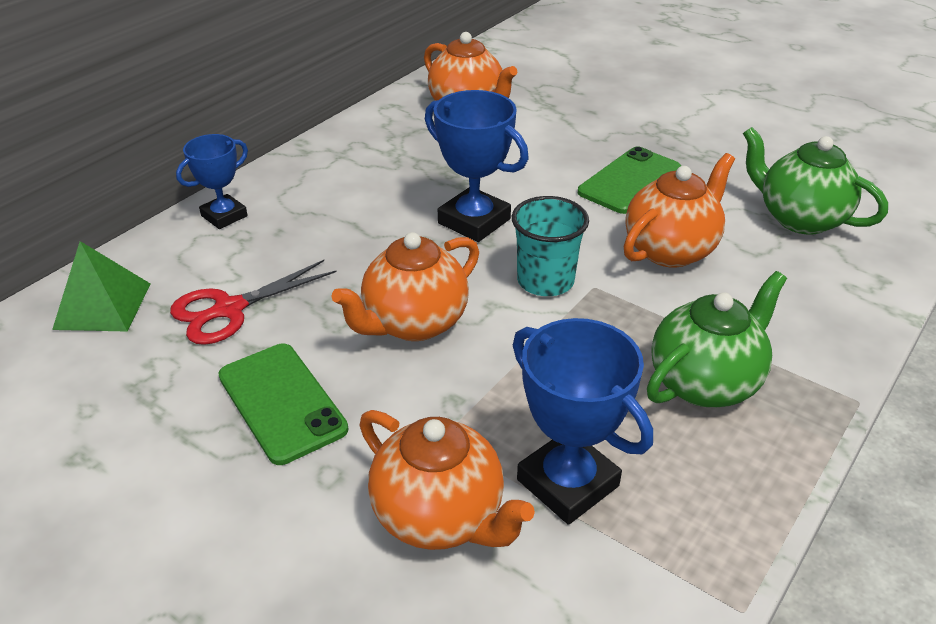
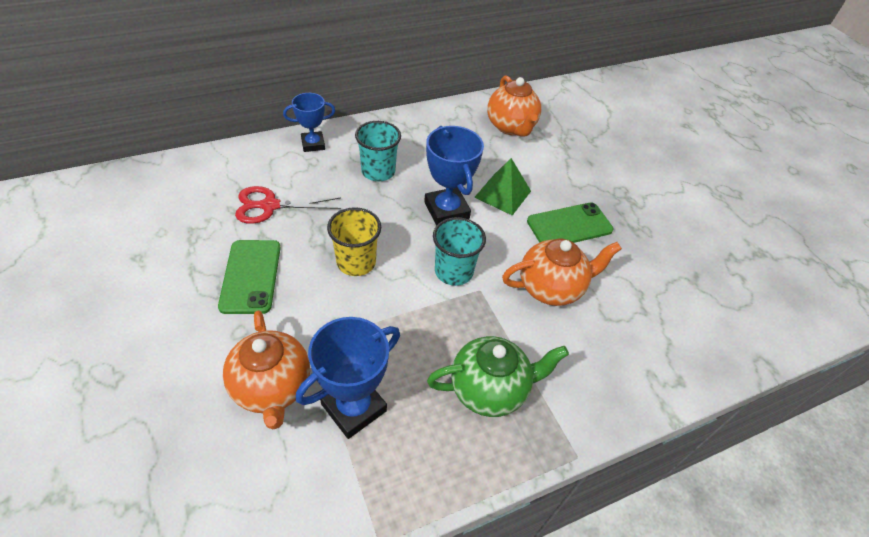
camera: 25 degrees right, 10 degrees up
green pyramid [52,241,151,332] -> green pyramid moved to [474,158,531,215]
orange teapot [331,232,479,341] -> yellow cup [327,207,381,276]
blue trophy [513,318,653,525] -> blue trophy turned 60 degrees clockwise [296,317,400,439]
green teapot [743,127,888,235] -> none
none -> turquoise cup [355,121,401,181]

